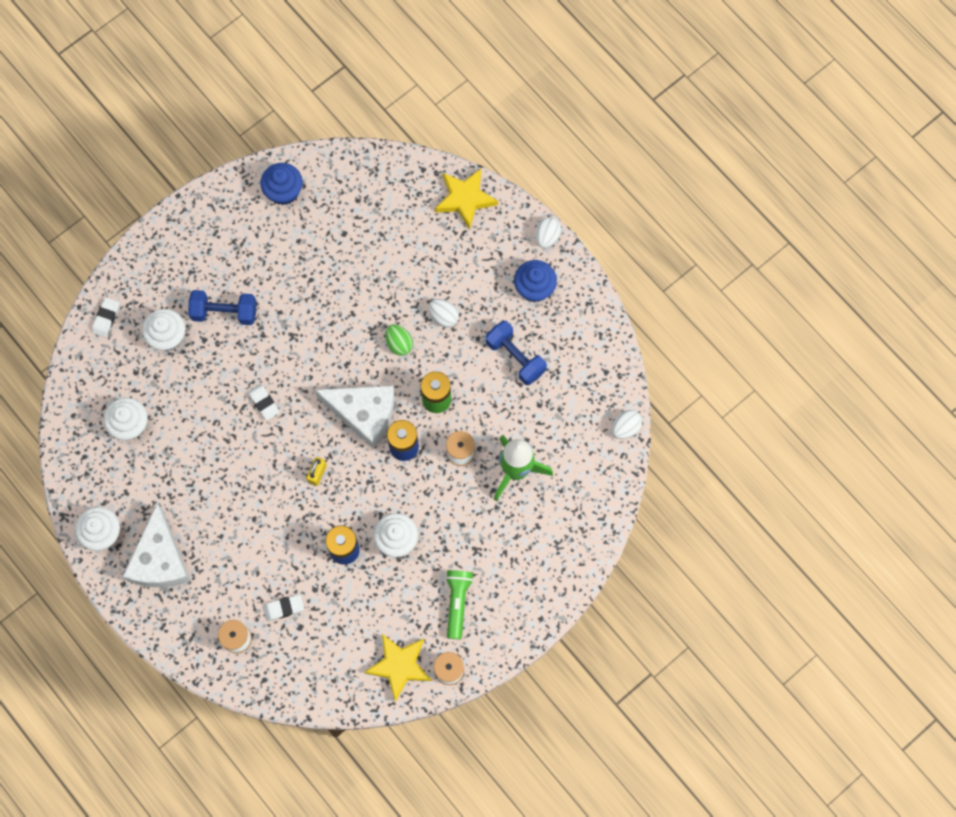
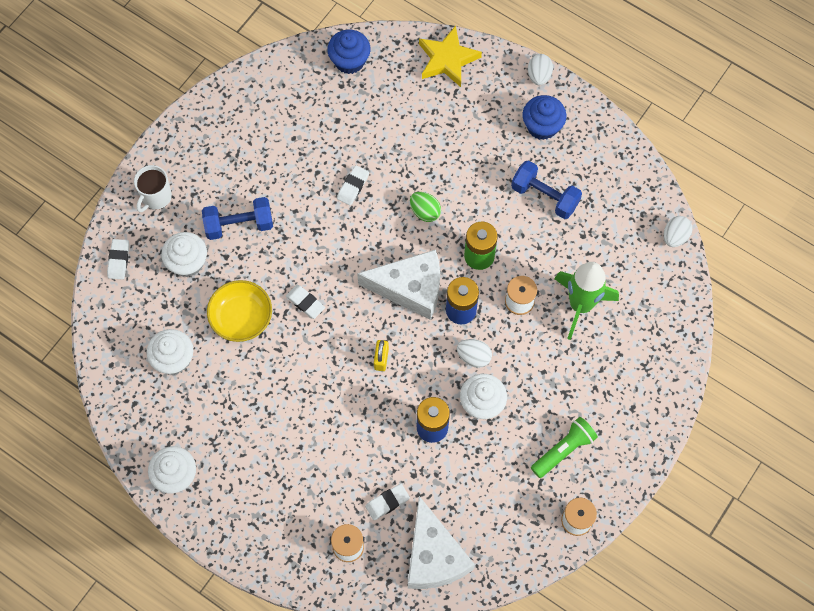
camera: 15 degrees left, 5 degrees down
white cheese [122,503,191,587] -> white cheese moved to [408,496,475,589]
blue cupcake [260,163,303,205] -> blue cupcake moved to [327,30,370,74]
yellow star [364,634,432,702] -> none
white egg [429,299,459,327] -> white egg moved to [457,339,492,368]
green flashlight [446,570,474,639] -> green flashlight turned 60 degrees clockwise [531,417,598,478]
none -> white mug [134,165,172,212]
none -> yellow bowl [207,280,272,342]
none -> white eraser [337,165,369,206]

